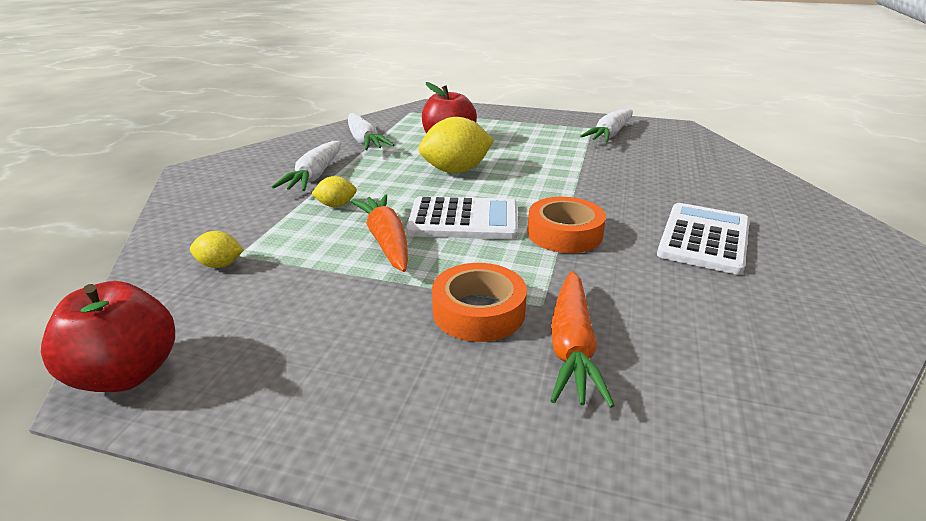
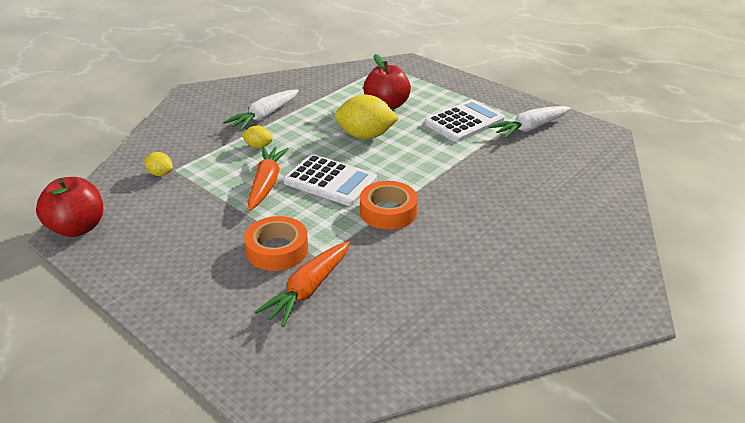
camera: 25 degrees right, 5 degrees up
white carrot [348,113,394,150] -> none
white calculator [657,203,750,275] -> white calculator moved to [424,99,505,142]

